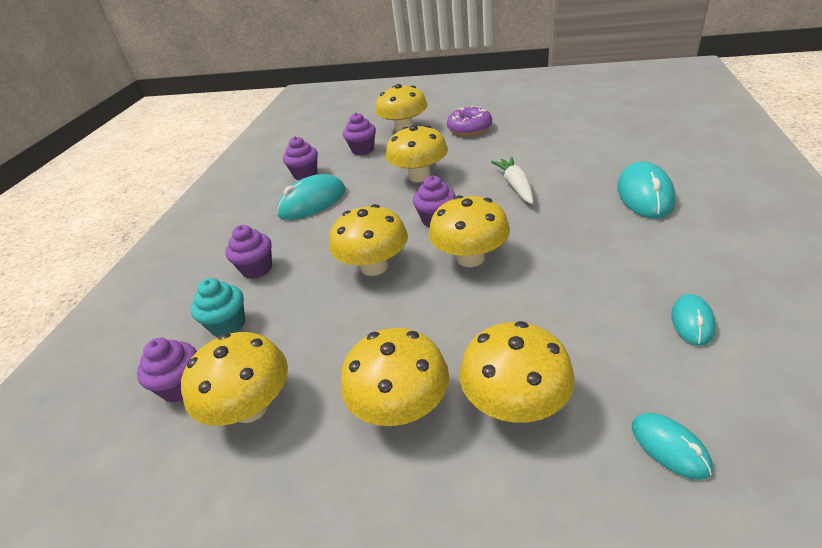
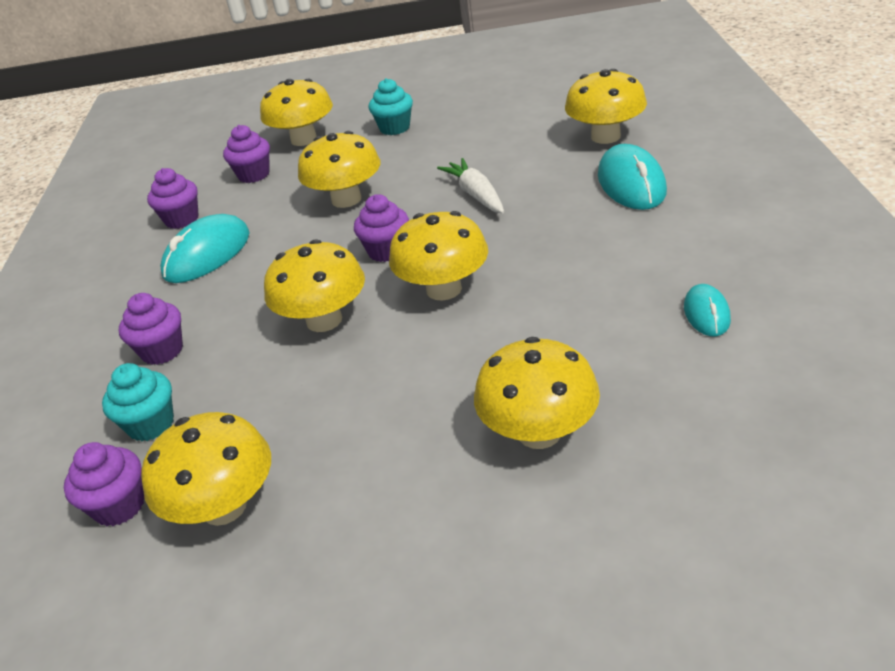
camera: 15 degrees left, 0 degrees up
yellow mushroom [341,328,449,426] -> yellow mushroom moved to [565,69,647,144]
purple donut [447,106,492,136] -> turquoise cupcake [368,78,413,135]
turquoise mouse [632,413,713,480] -> none

